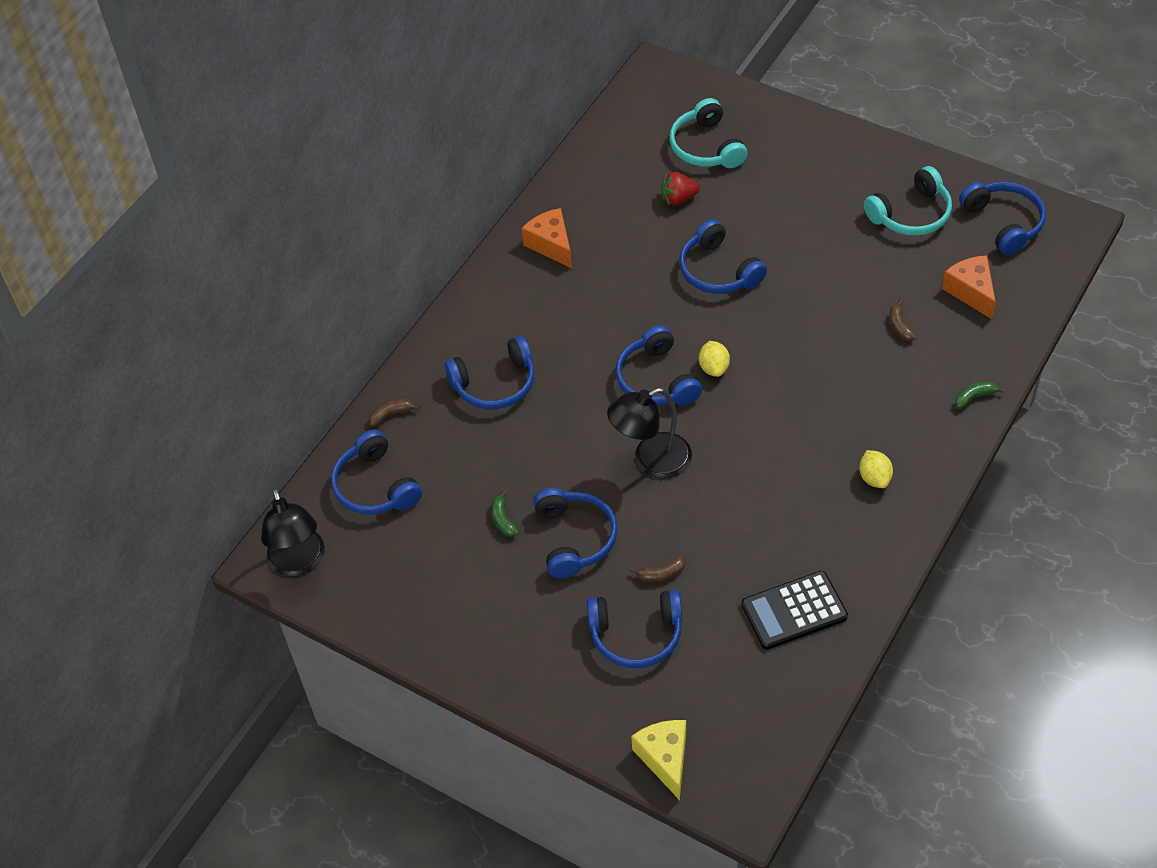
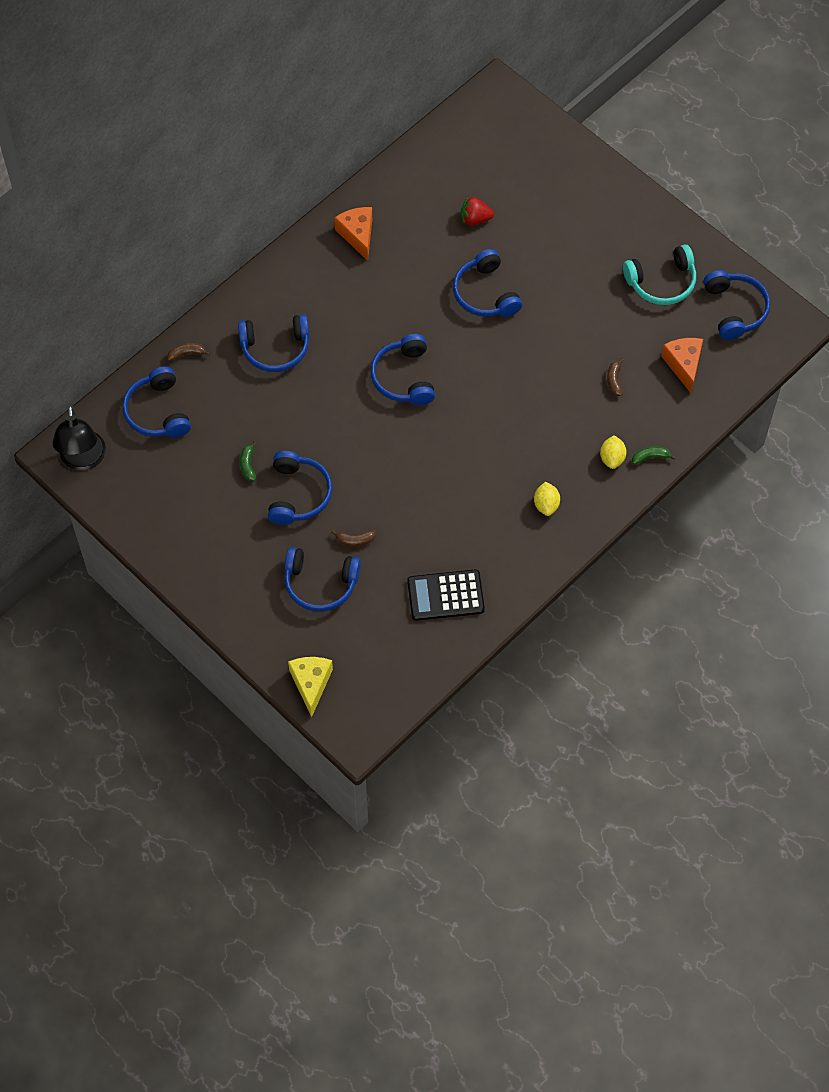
camera: 10 degrees right, 10 degrees up
black lamp [607,388,692,479] -> none
turquoise headphones [670,98,748,168] -> none
yellow lemon [699,341,730,377] -> yellow lemon moved to [600,435,627,469]

